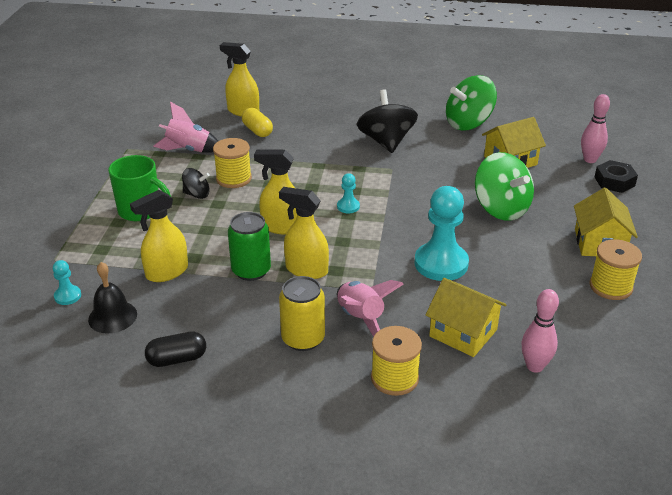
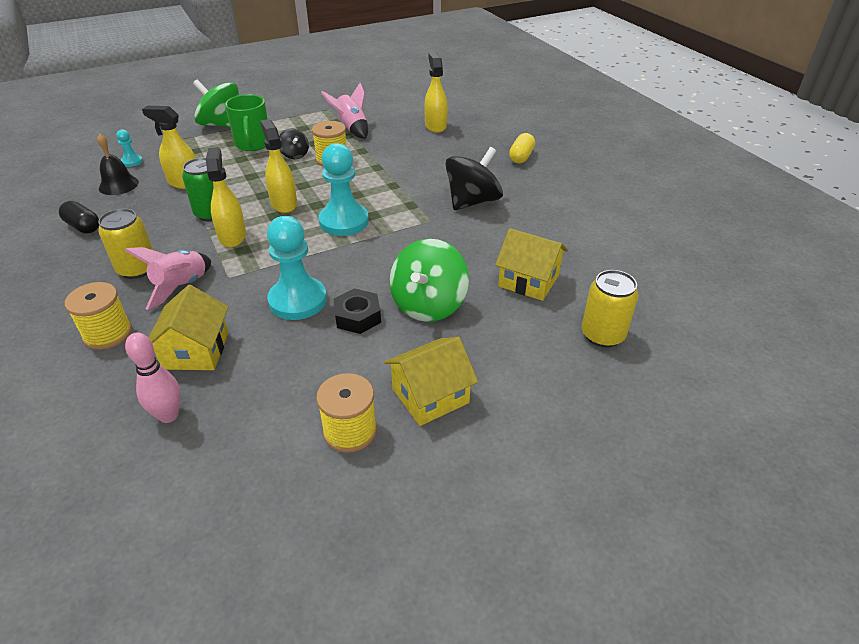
camera: 55 degrees right, 5 degrees up
yellow capsule [242,108,273,137] -> yellow capsule moved to [509,133,535,163]
turquoise pawn [337,173,360,213] -> turquoise pawn [319,143,369,236], size x2.15
green spinning top [446,75,497,131] -> green spinning top moved to [193,79,239,127]
pink bowling pin [581,94,610,163] -> yellow can [582,270,639,348]
black nut [595,160,638,193] -> black nut moved to [333,289,381,334]

